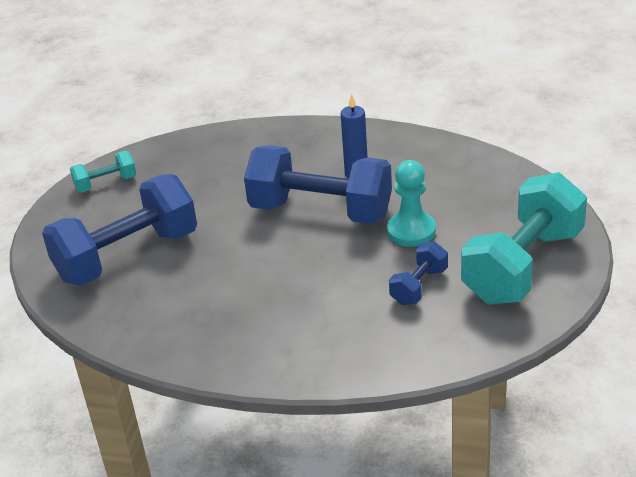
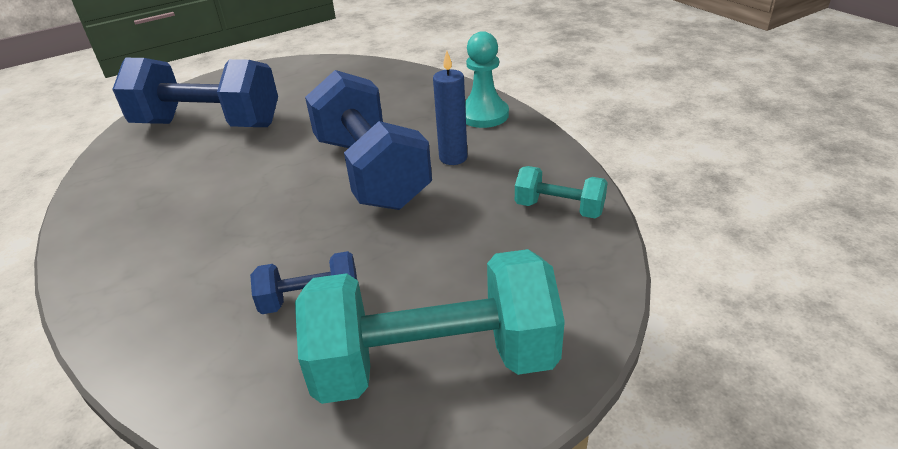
camera: 45 degrees right, 0 degrees up
turquoise dumbbell [70,151,136,193] -> turquoise dumbbell moved to [515,166,608,218]
turquoise pawn [387,160,436,247] -> turquoise pawn moved to [465,31,509,128]

